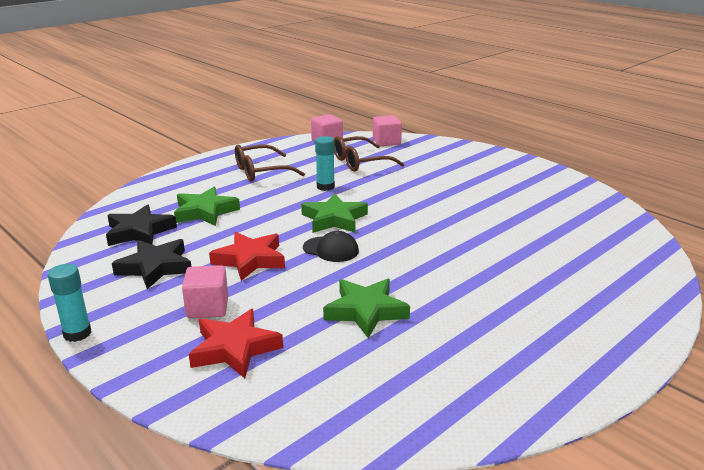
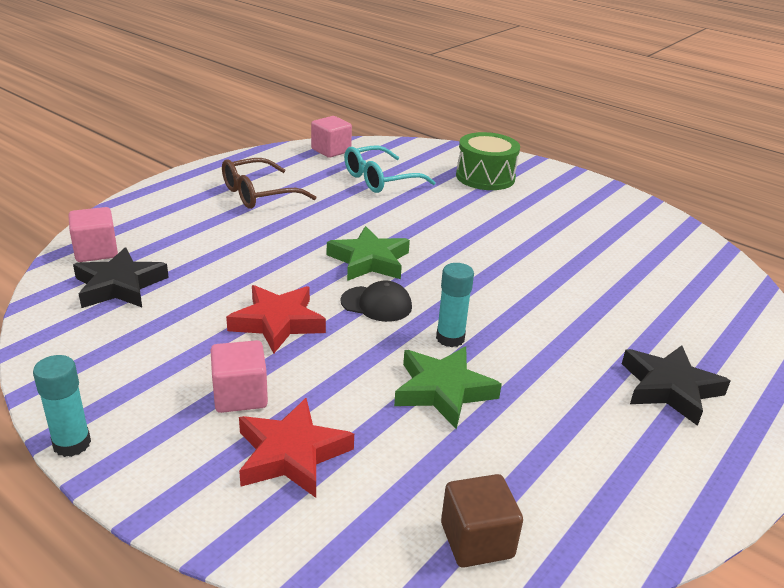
camera: 10 degrees left, 5 degrees up
black star [112,239,191,289] -> black star moved to [622,345,730,426]
green star [174,187,240,226] -> none
turquoise glue stick [315,136,335,191] -> turquoise glue stick moved to [436,263,474,347]
brown glasses [334,136,404,172] -> turquoise glasses [344,146,436,193]
pink cube [373,115,402,146] -> pink cube moved to [68,207,118,262]
none -> brown cube [441,474,523,567]
none -> green drum [456,132,520,190]

